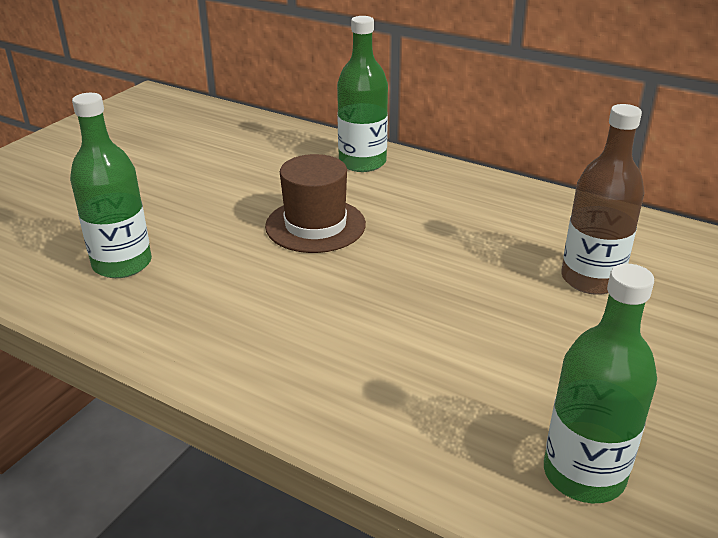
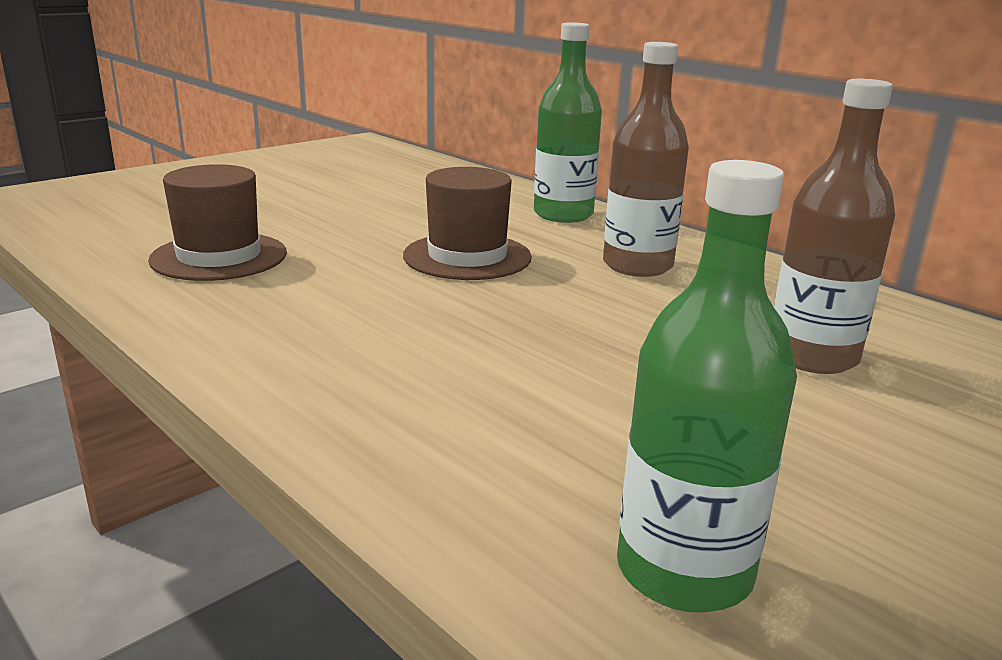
camera: 15 degrees right, 10 degrees down
green bottle [70,93,152,278] -> brown hat [148,164,287,281]
none -> brown bottle [603,42,689,277]

